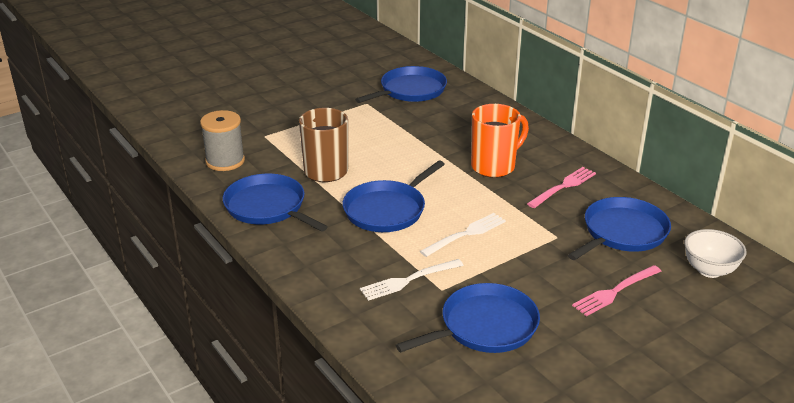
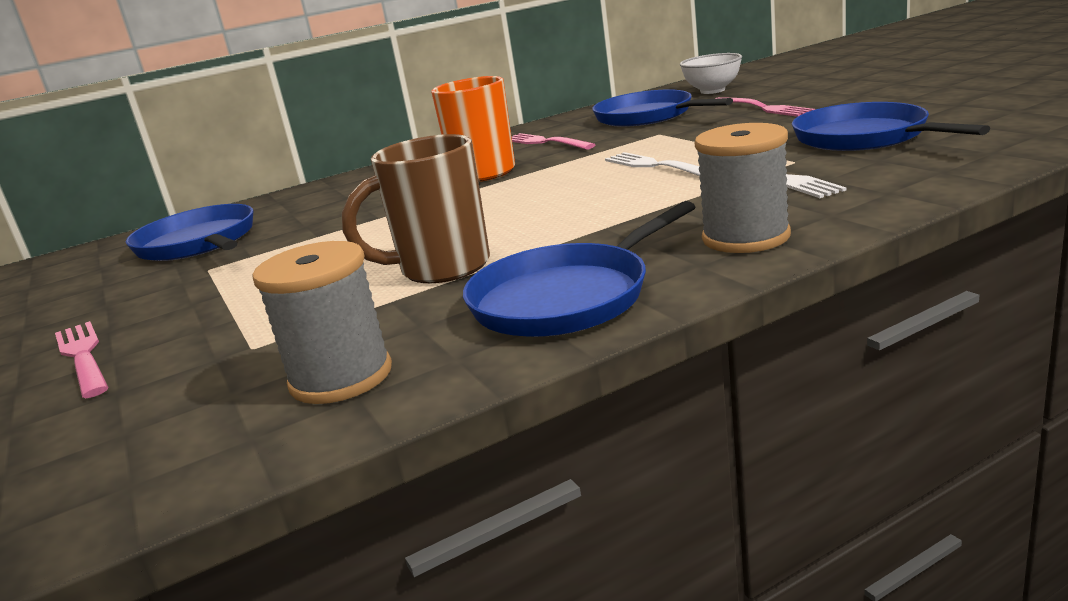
camera: 80 degrees left, 10 degrees down
blue pan [343,160,445,232] -> none
none -> pink fork [55,321,109,398]
none -> grey spool [695,123,791,253]

